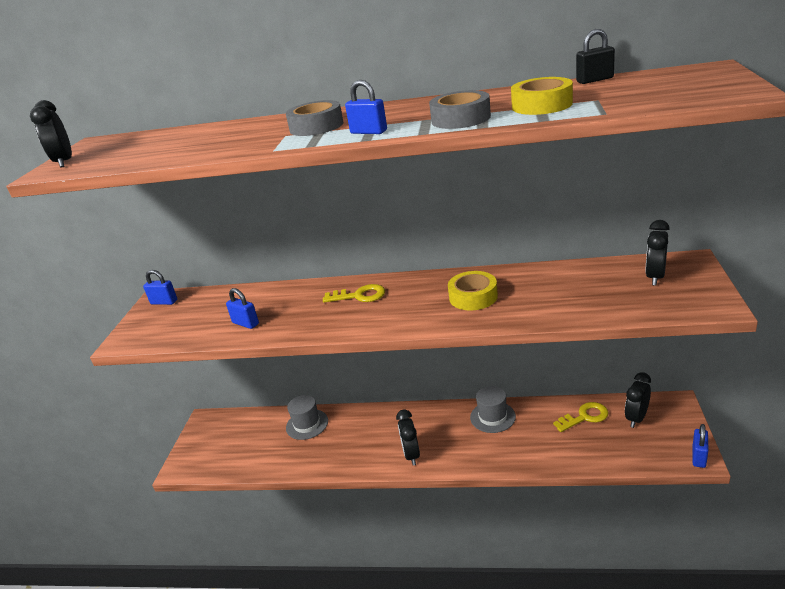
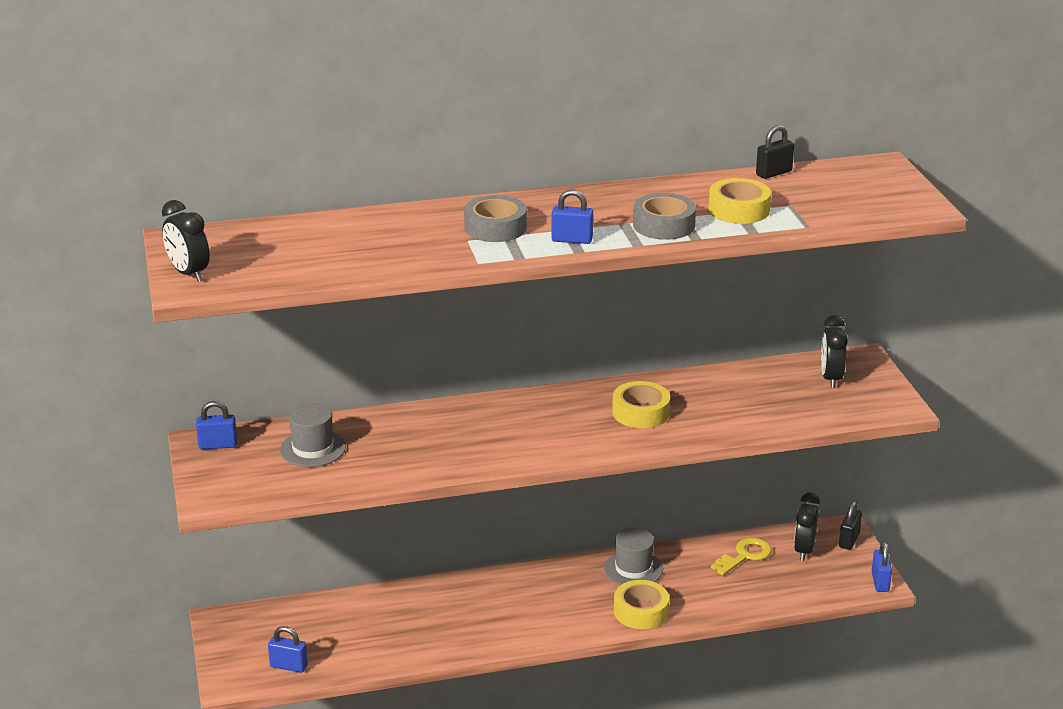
camera: 25 degrees left, 0 degrees up
blue padlock [226,288,259,329] -> blue padlock moved to [268,626,308,673]
grey hat [286,395,328,440] -> grey hat moved to [280,403,346,467]
yellow key [323,284,385,303] -> none
black clock [396,409,420,466] -> none
none -> yellow tape [614,580,669,629]
none -> black padlock [839,501,862,550]

